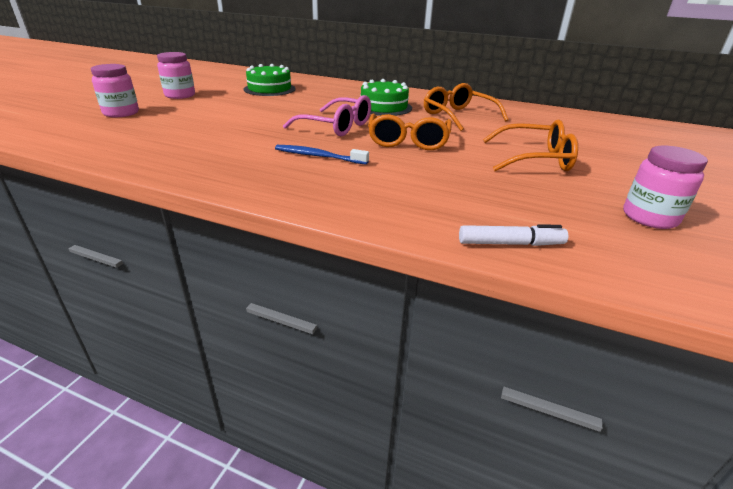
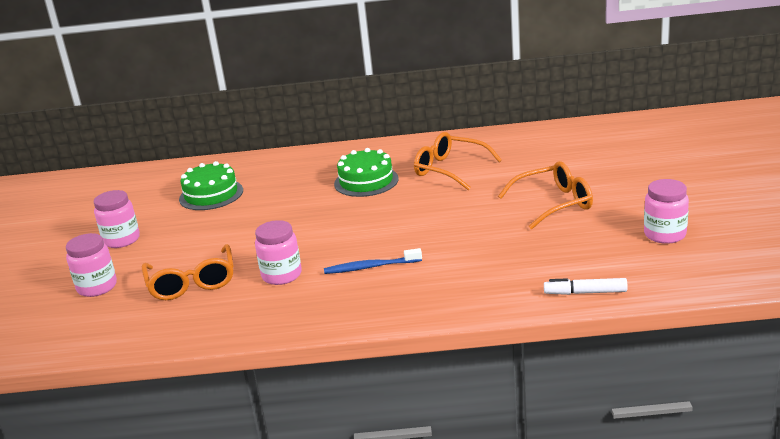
camera: 20 degrees left, 5 degrees down
pink glasses [283,95,371,136] -> none
orange glasses [368,114,452,150] -> orange glasses moved to [142,244,233,300]
white marker [459,224,568,246] -> white marker turned 150 degrees counterclockwise [544,278,628,295]
none -> pink jar [255,220,302,285]

